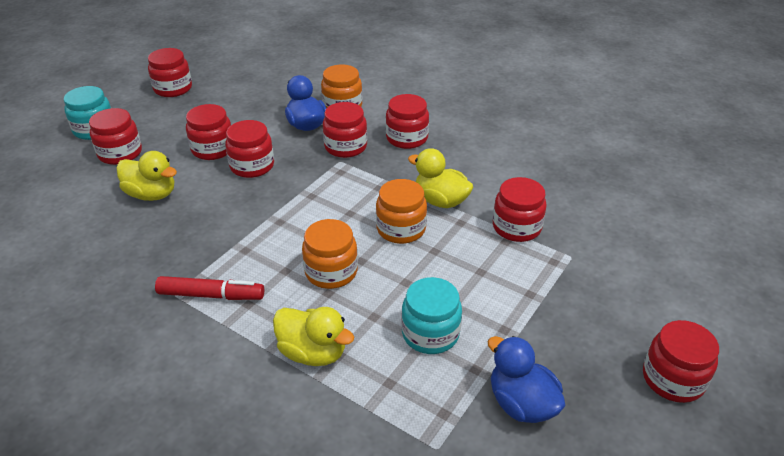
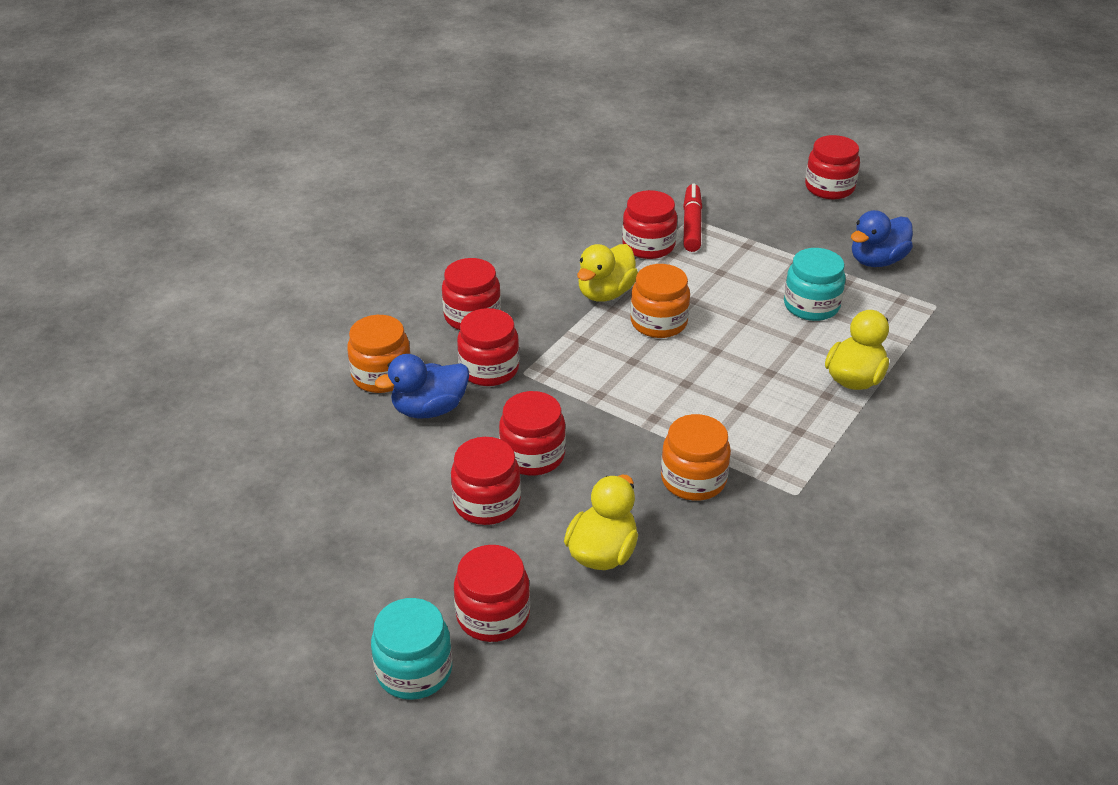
camera: 90 degrees left, 0 degrees up
red jar [148,48,192,97] -> none
red marker [155,276,264,300] -> red marker moved to [683,184,702,252]
orange jar [302,219,358,289] -> orange jar moved to [661,414,731,501]

